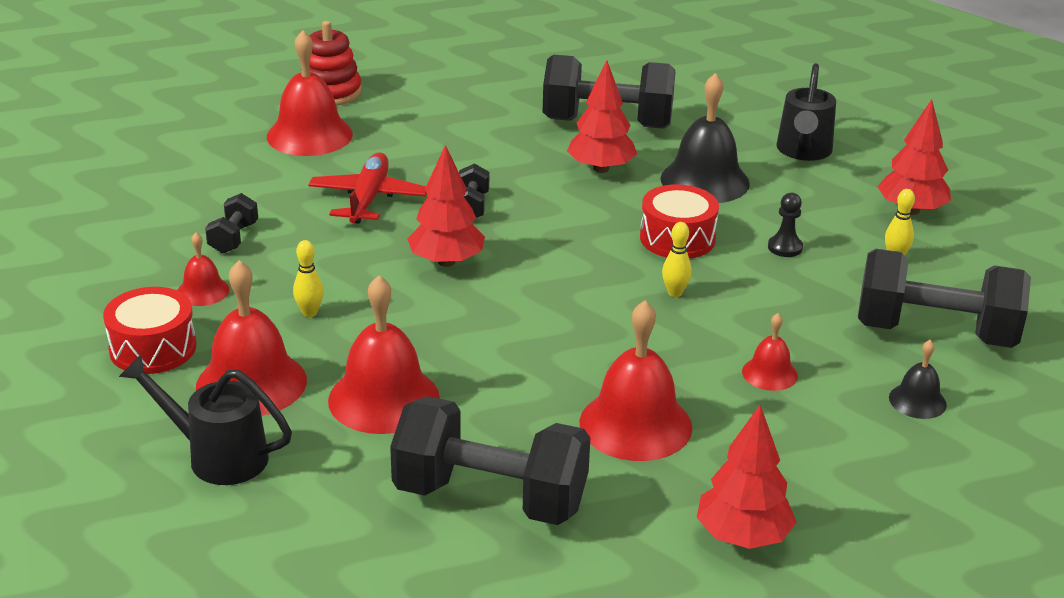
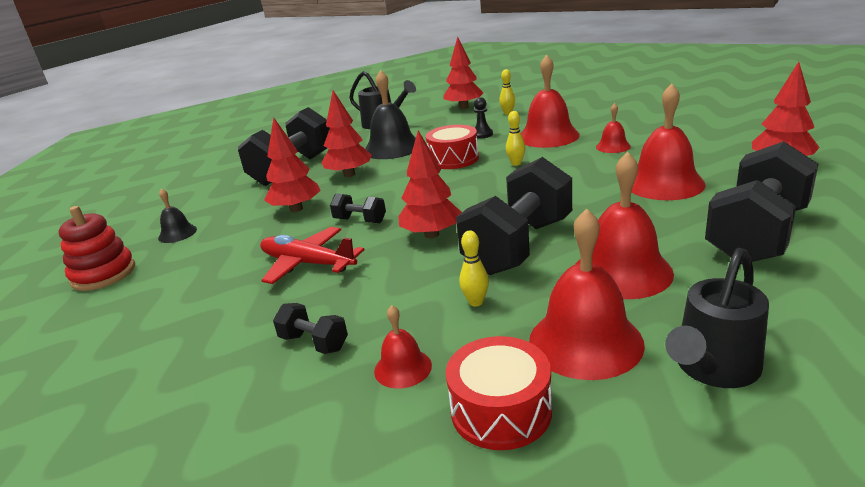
camera: 65 degrees left, 5 degrees down
red bell [267,30,353,156] -> red bell moved to [521,54,580,148]
black dumbbell [858,249,1031,348] -> black dumbbell moved to [456,157,572,275]
black bell [889,340,947,419] -> black bell moved to [158,188,197,243]
none -> red tree [264,118,321,212]

